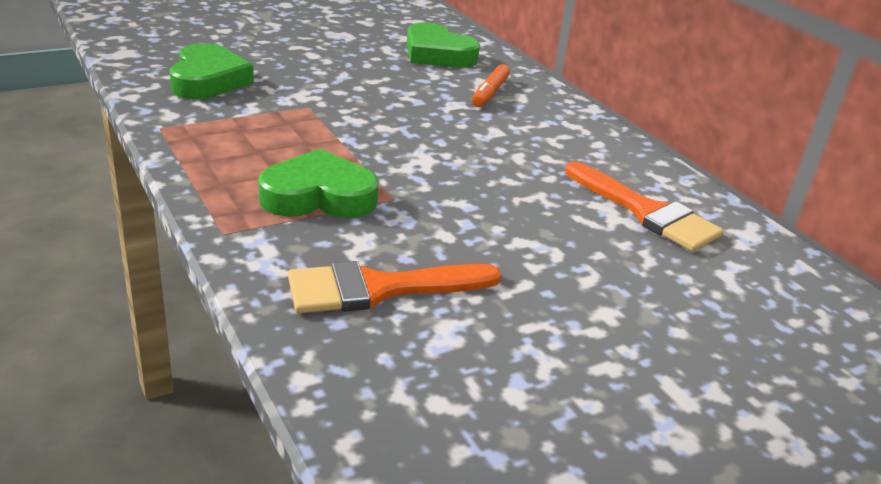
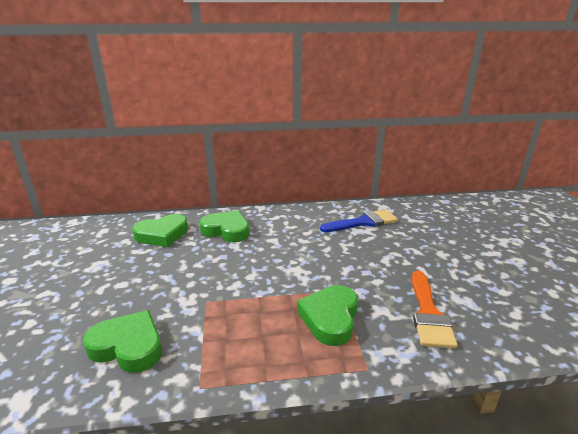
camera: 65 degrees left, 5 degrees down
orange marker [472,64,510,107] -> green heart [199,210,249,242]
orange brush [565,161,723,252] -> blue brush [320,209,398,232]

